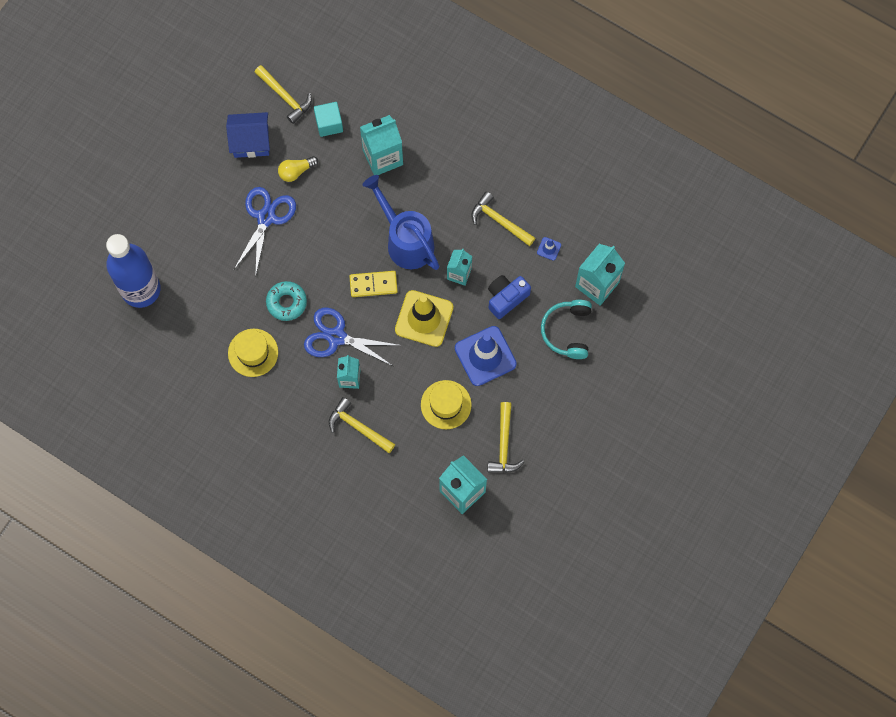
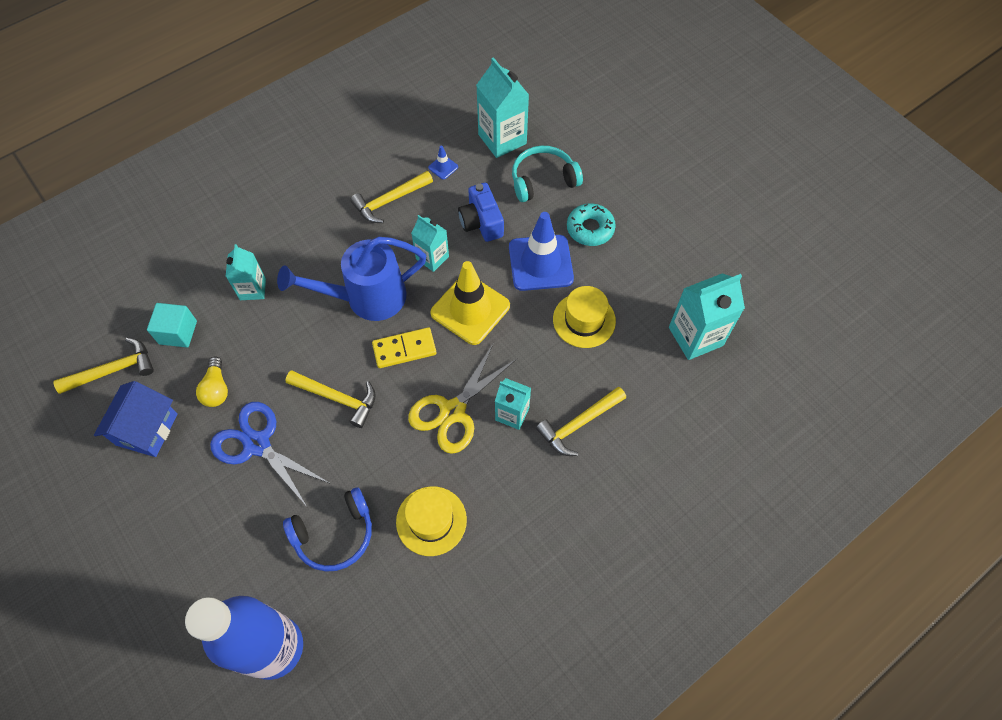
camera: 70 degrees left, 10 degrees down
turquoise donut [266,281,307,321] -> turquoise donut moved to [567,203,616,246]
blue scissors [304,308,401,366] -> yellow scissors [408,343,517,454]
yellow domino [349,271,398,297] -> yellow domino turned 60 degrees clockwise [372,327,437,368]
turquoise carton [360,115,403,175] -> turquoise carton [226,244,266,300], size x0.62
yellow hammer [487,402,524,473] -> yellow hammer moved to [285,370,376,428]
turquoise headphones [541,300,592,359] -> turquoise headphones turned 135 degrees clockwise [512,146,583,202]
none -> blue headphones [283,487,372,572]

